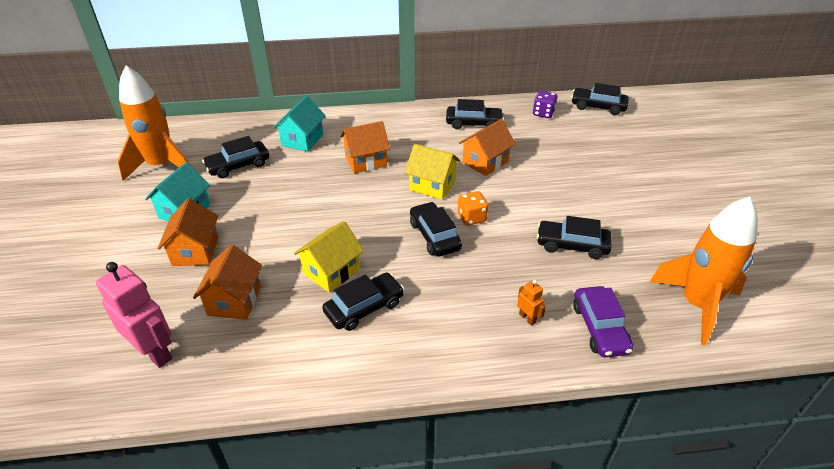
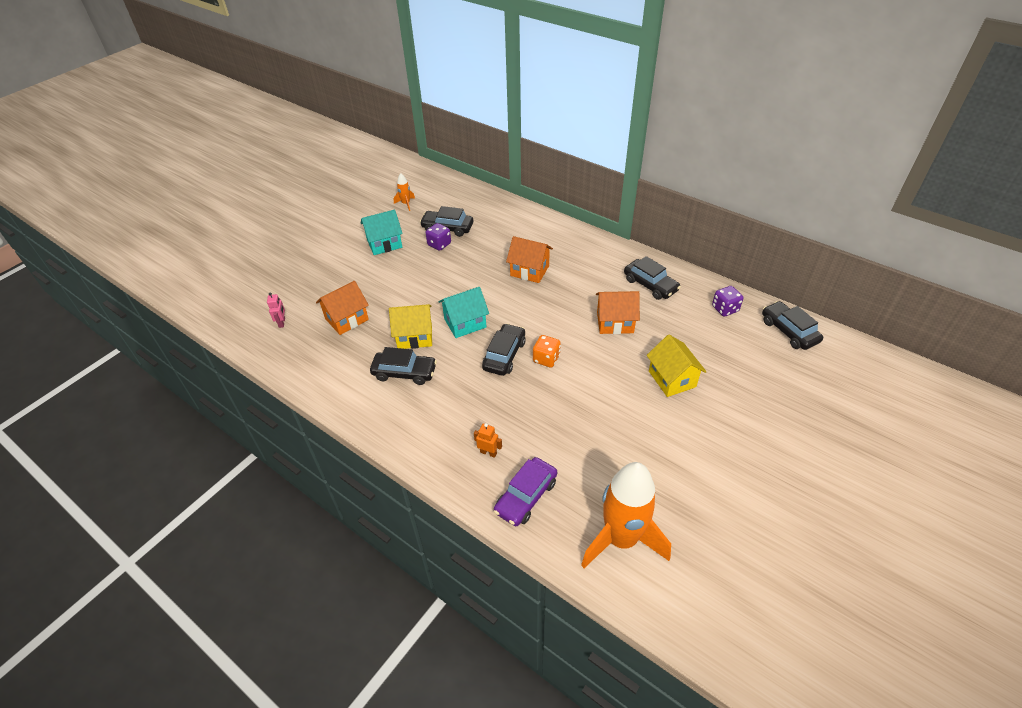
camera: 45 degrees right, 5 degrees up
pink robot [96,262,172,368] -> pink robot [267,292,285,328], size x0.46
orange rocket [118,66,189,181] -> orange rocket [394,173,415,211], size x0.41
orange house [158,198,218,266] -> none
turquoise house [273,96,326,152] -> turquoise house moved to [438,287,489,338]
yellow house [405,144,460,200] -> yellow house moved to [647,335,707,397]
orange robot [517,280,546,326] -> orange robot turned 75 degrees counterclockwise [474,423,502,458]
black car [537,216,612,259] -> none
none -> purple dice [426,223,451,251]

